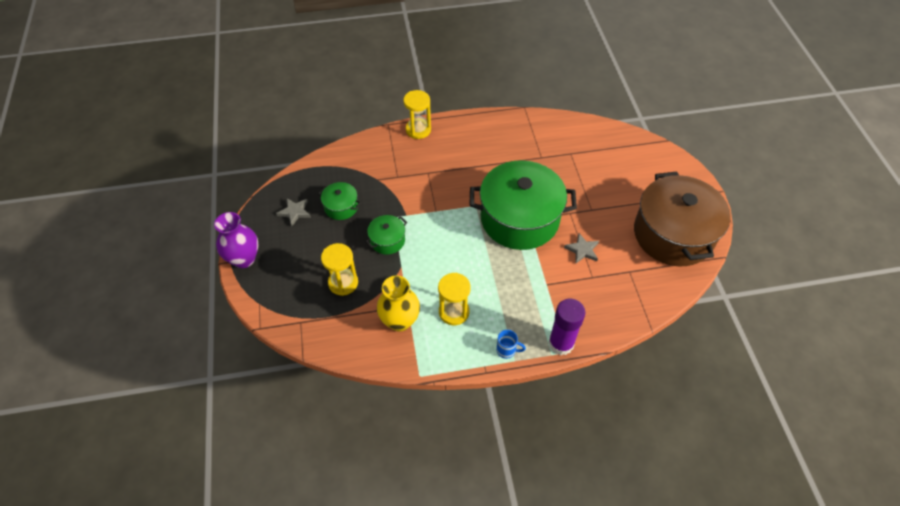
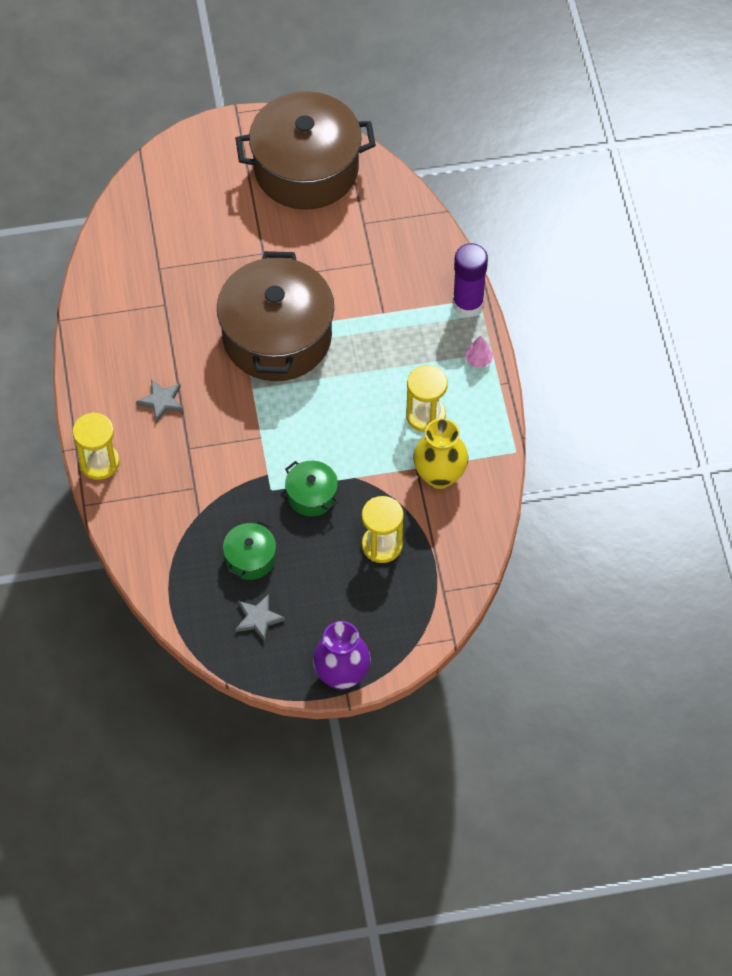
camera: 90 degrees left, 5 degrees up
green pot [470,160,577,250] -> brown pot [217,251,334,381]
blue mug [496,330,526,359] -> pink tree [465,335,493,367]
grey star [564,233,599,263] -> grey star moved to [136,379,184,423]

